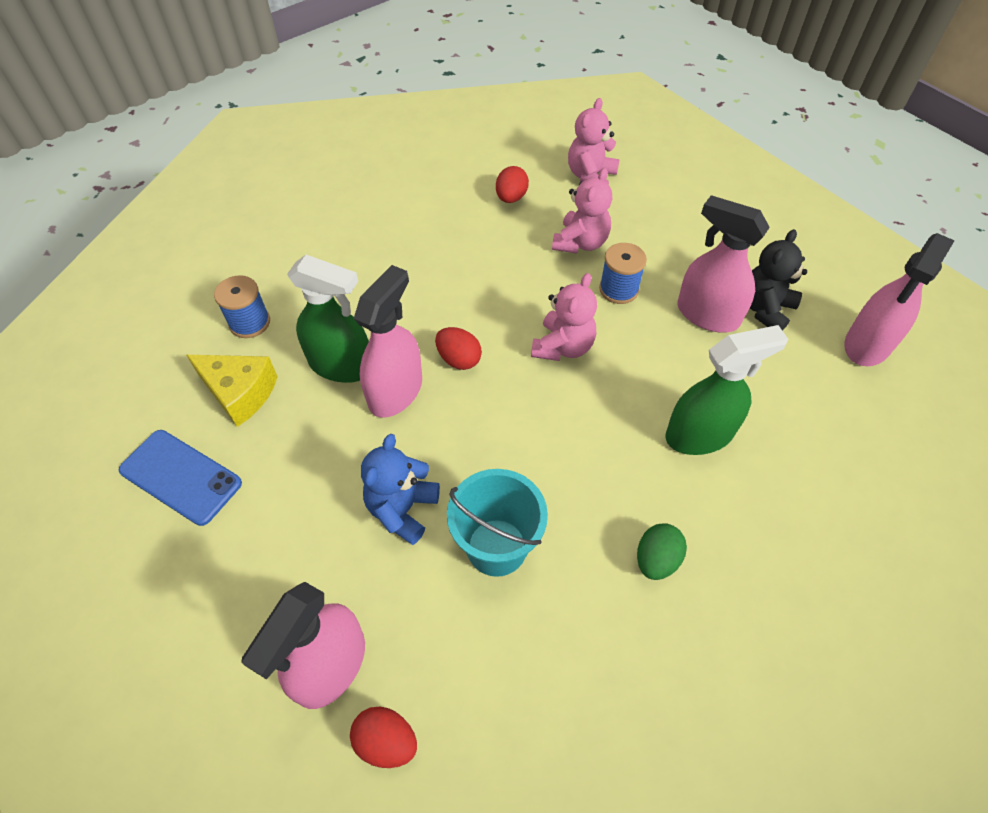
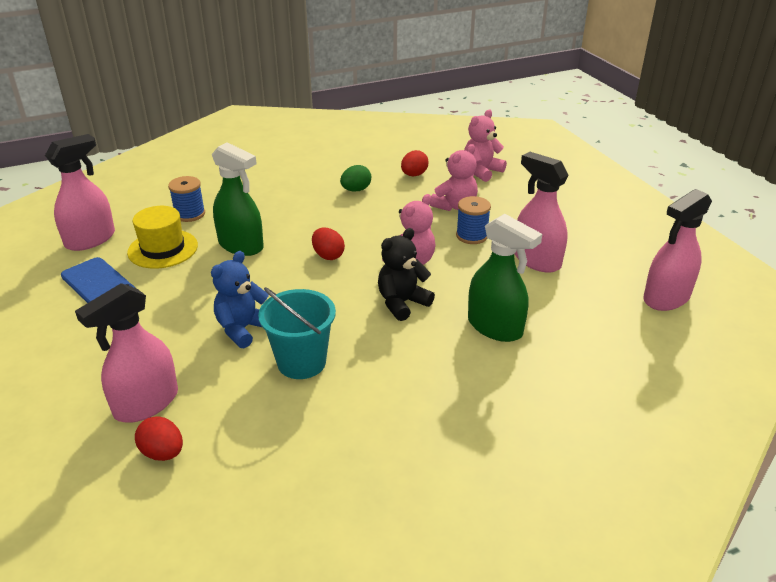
camera: 15 degrees right, 20 degrees down
yellow cheese [187,355,278,427] -> yellow hat [127,206,198,269]
pink spray bottle [354,265,422,418] -> pink spray bottle moved to [45,134,115,251]
green egg [637,523,687,580] -> green egg moved to [340,165,371,192]
green spray bottle [665,325,788,455] -> green spray bottle turned 45 degrees clockwise [468,214,542,342]
black teddy bear [750,229,807,331] -> black teddy bear moved to [378,228,435,321]

